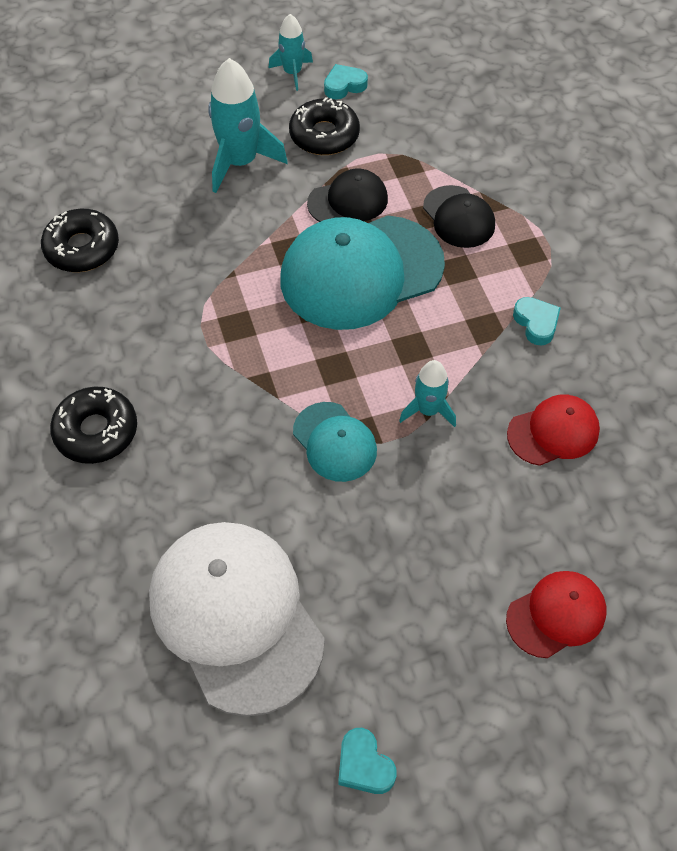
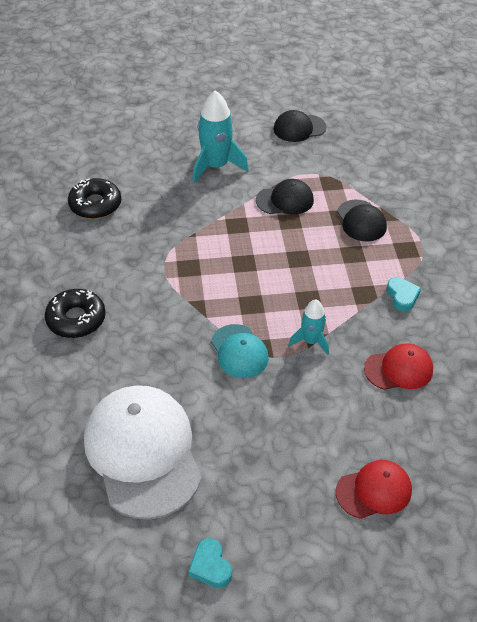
camera: 10 degrees right, 10 degrees down
turquoise rocket [269,14,313,91] -> none
turquoise cap [280,216,445,330] -> none
black donut [289,97,360,155] -> none
turquoise heart [324,64,368,100] -> black cap [273,110,327,142]

